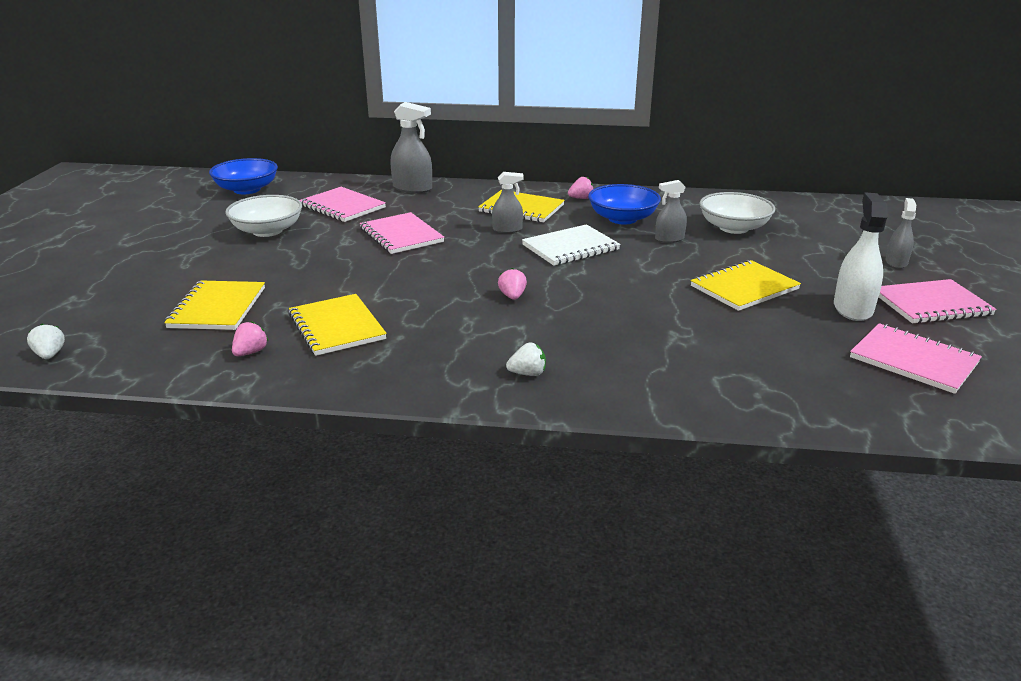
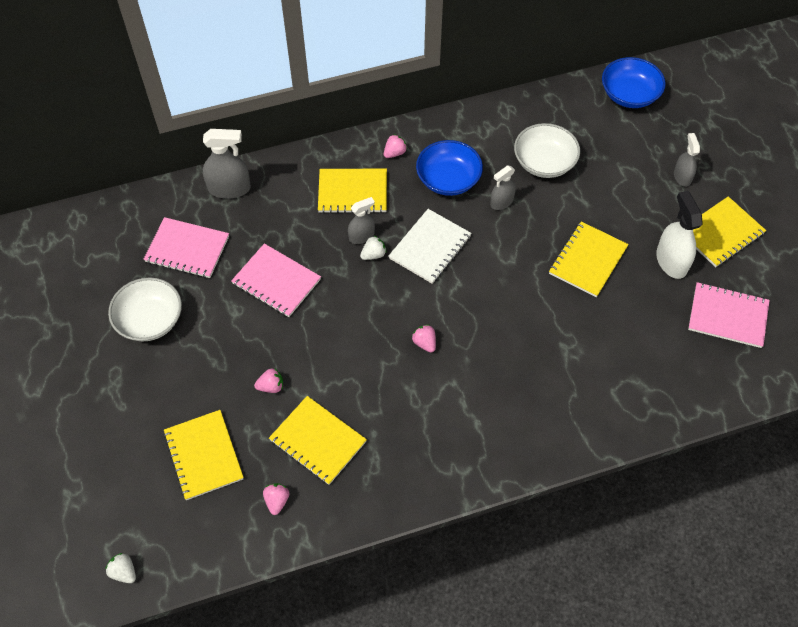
camera: 25 degrees left, 30 degrees up
blue bowl [209,158,278,194] -> blue bowl moved to [602,57,666,108]
white strawberry [506,342,546,376] -> white strawberry moved to [360,236,387,260]
pink notebook [879,279,997,324] -> yellow notebook [693,196,766,267]
none -> pink strawberry [254,369,283,393]

